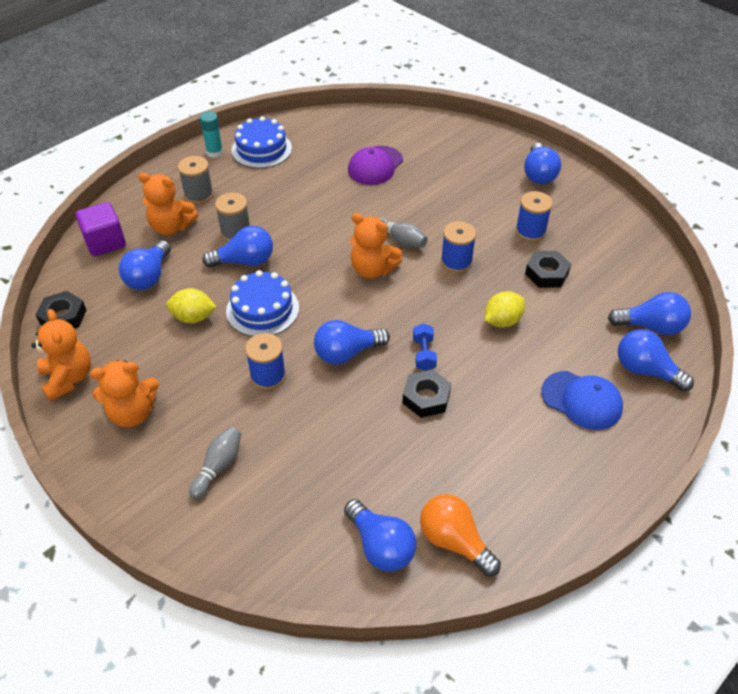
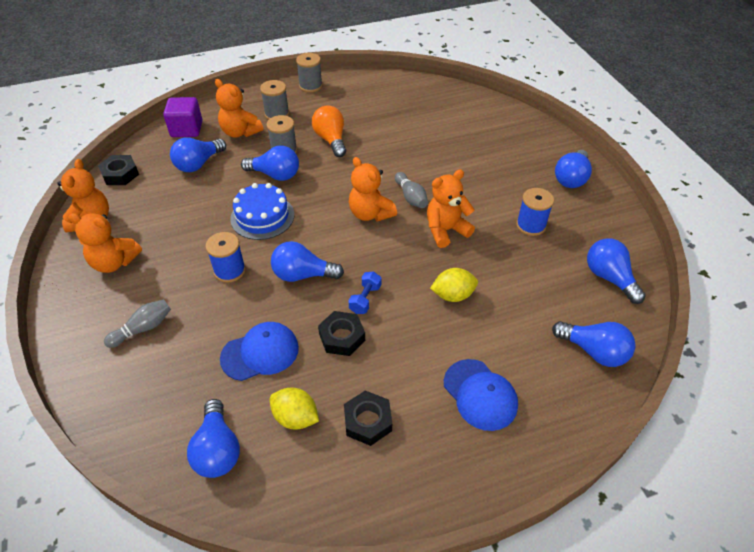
camera: 25 degrees right, 0 degrees up
yellow lemon [166,288,217,323] -> yellow lemon moved to [270,388,319,430]
turquoise glue stick [200,111,223,158] -> grey spool [296,53,323,92]
blue cake [232,116,292,168] -> none
purple cap [348,146,403,185] -> none
orange light bulb [420,494,501,576] -> orange light bulb moved to [312,105,346,157]
blue spool [441,221,476,273] -> orange teddy bear [427,169,475,248]
black nut [525,251,571,288] -> black nut moved to [344,390,392,446]
blue light bulb [618,329,694,392] -> blue light bulb moved to [587,238,646,304]
none -> blue cap [220,322,299,381]

